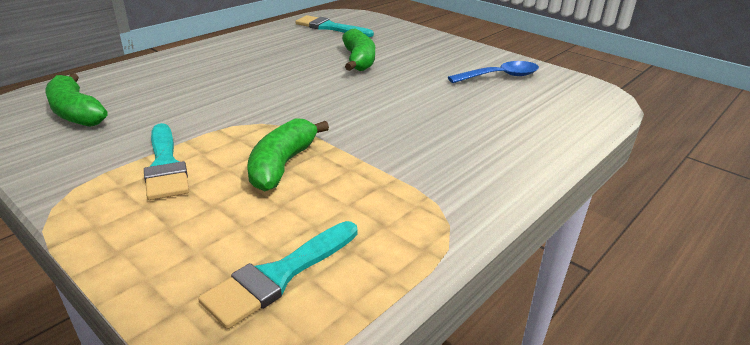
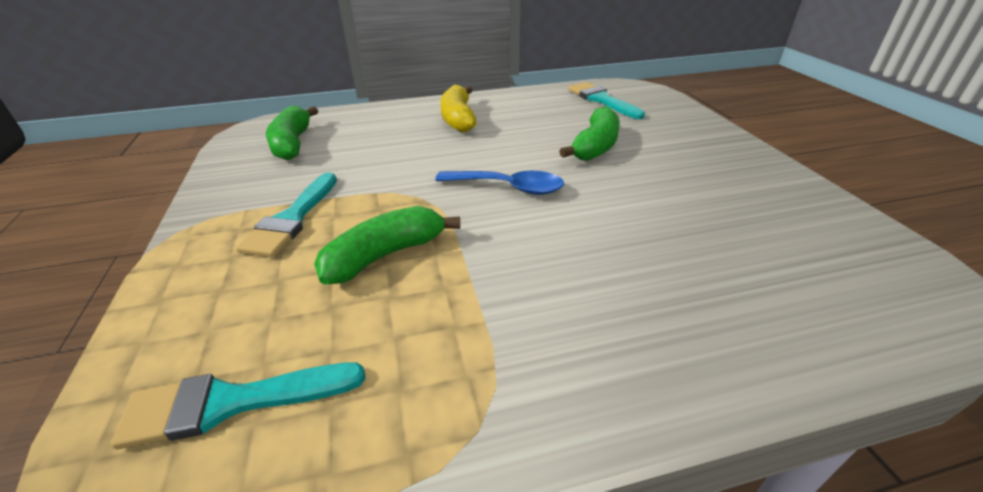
camera: 35 degrees right, 5 degrees up
blue spoon [448,61,539,83] -> blue spoon moved to [435,171,564,195]
none -> yellow banana [440,85,477,132]

